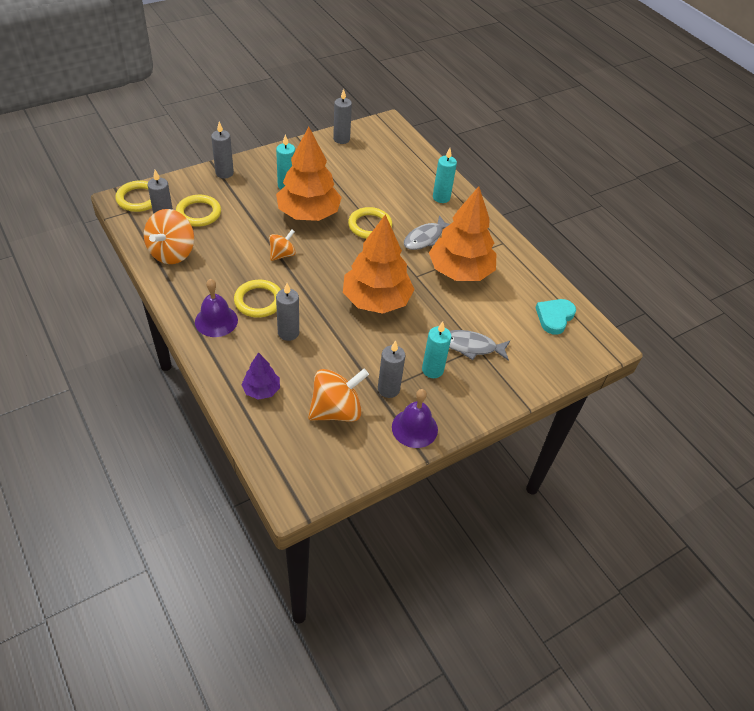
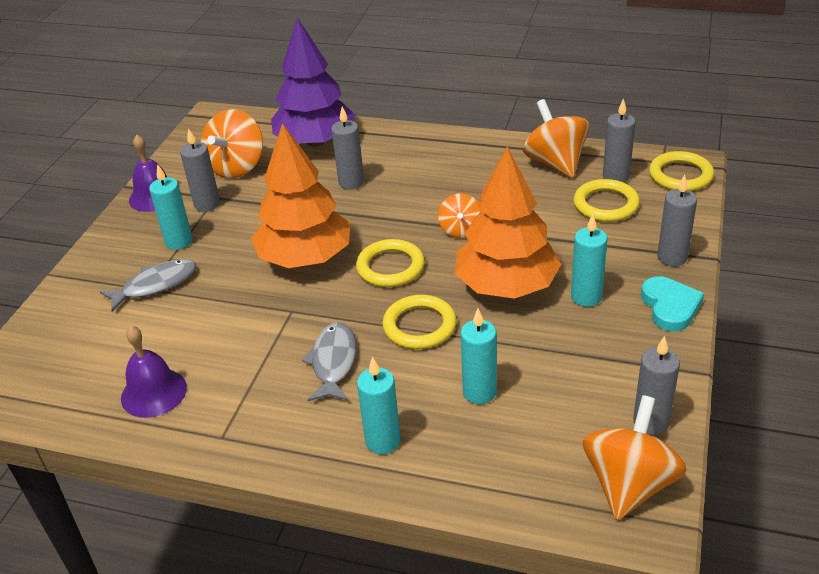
camera: 145 degrees right, 10 degrees down
purple bell [195,279,238,337] -> purple bell moved to [121,326,187,418]
yellow ring [234,280,281,318] -> yellow ring moved to [356,239,425,287]
purple tree [241,352,280,400] -> purple tree [271,17,356,147], size x2.07
orange tree [429,186,496,281] -> none
turquoise heart [535,299,576,335] -> turquoise heart moved to [641,276,704,331]
none -> turquoise candle [461,308,497,404]
none -> orange spinning top [583,395,687,520]

